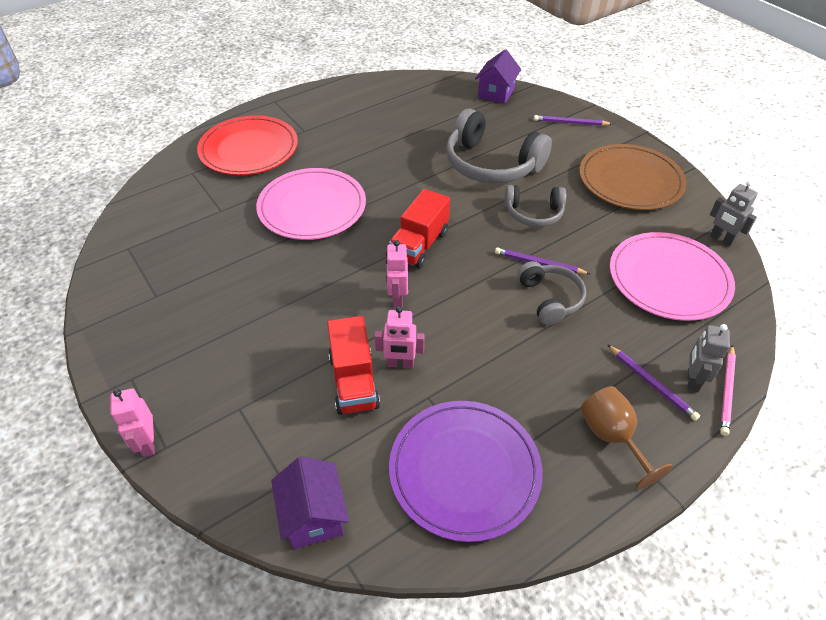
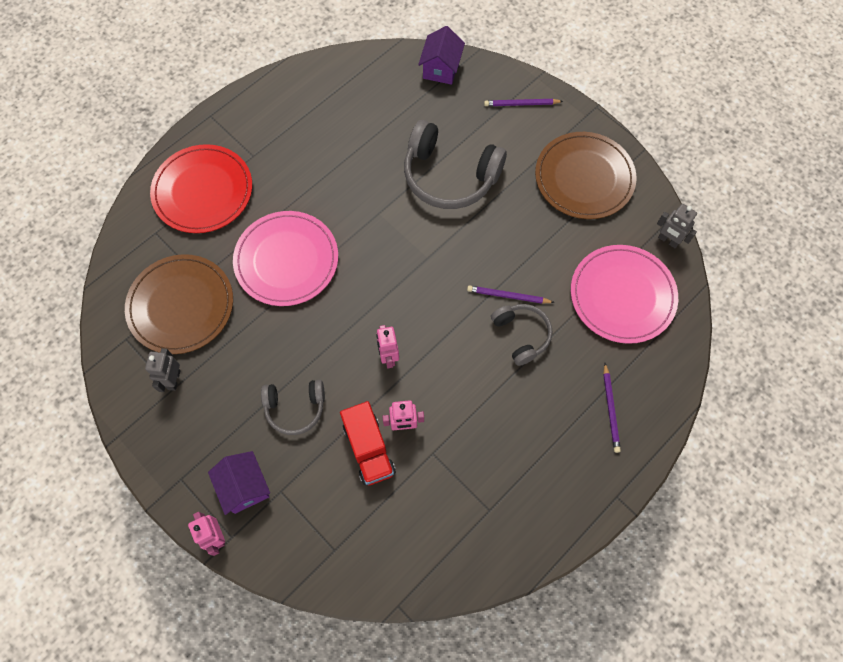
camera: 10 degrees left, 20 degrees up
purple house [271,457,349,549] -> purple house moved to [208,451,270,515]
red truck [389,189,450,268] -> none
purple plate [389,401,543,542] -> none
grey headphones [505,185,566,227] -> grey headphones moved to [261,380,325,435]
brown goblet [580,386,673,489] -> none
purple pencil [607,344,700,421] -> purple pencil turned 45 degrees clockwise [603,363,621,453]
grey robot [688,324,730,393] -> grey robot moved to [145,348,181,392]
pink pencil [720,345,736,436] -> none
none -> brown plate [125,254,233,354]

